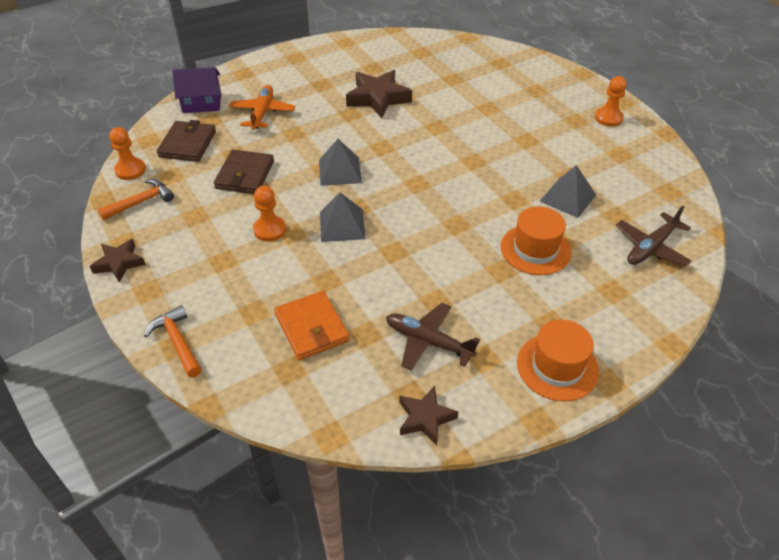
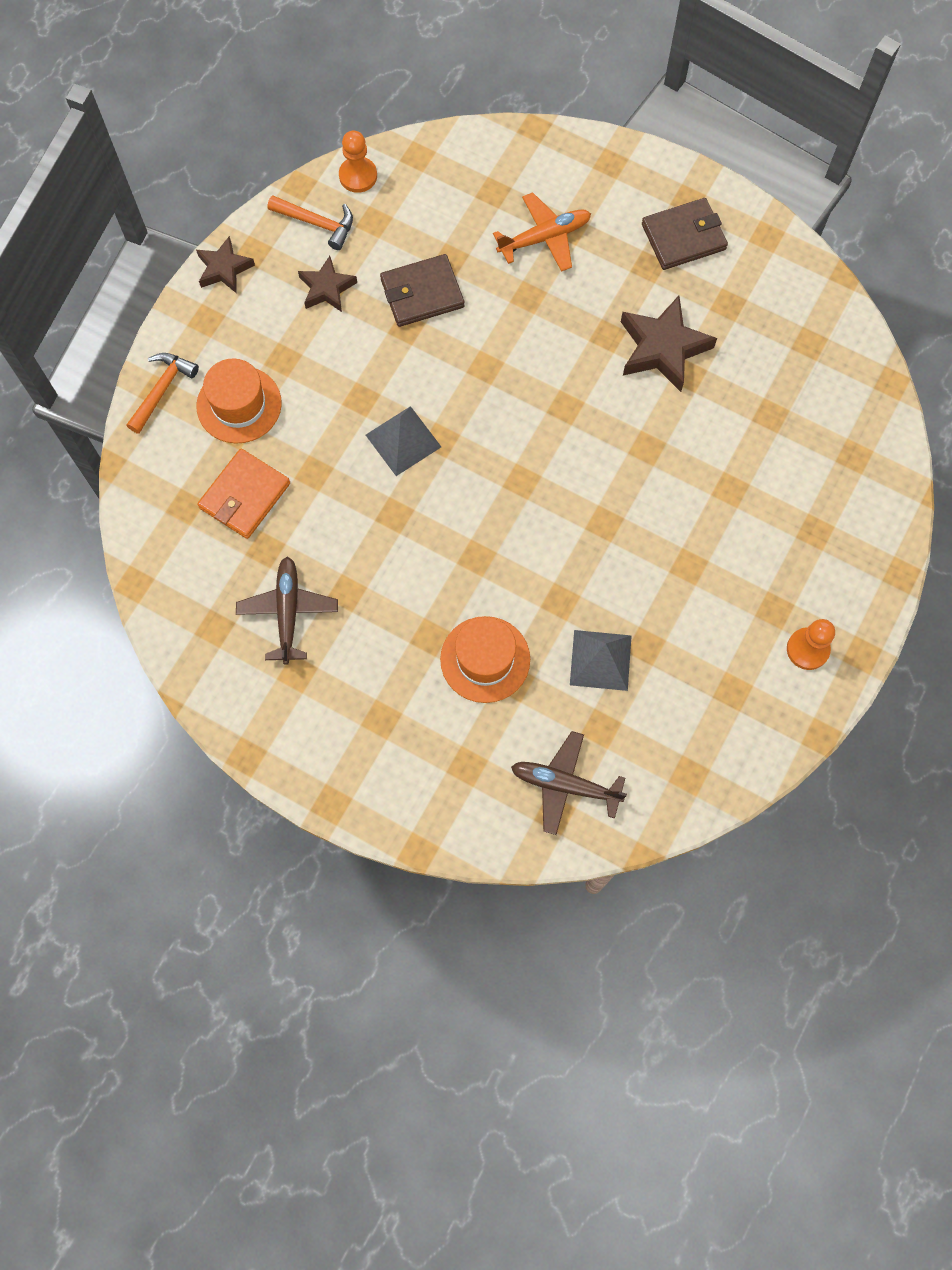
camera: 60 degrees right, 25 degrees up
brown wallet [156,120,216,162] -> brown wallet moved to [642,198,728,270]
purple house [173,67,221,113] -> none
orange pawn [253,186,286,241] -> none
grey pyramid [319,139,362,186] -> none
brown star [399,386,458,445] -> brown star moved to [298,256,357,312]
orange hat [517,320,599,401] -> orange hat moved to [197,358,282,444]

